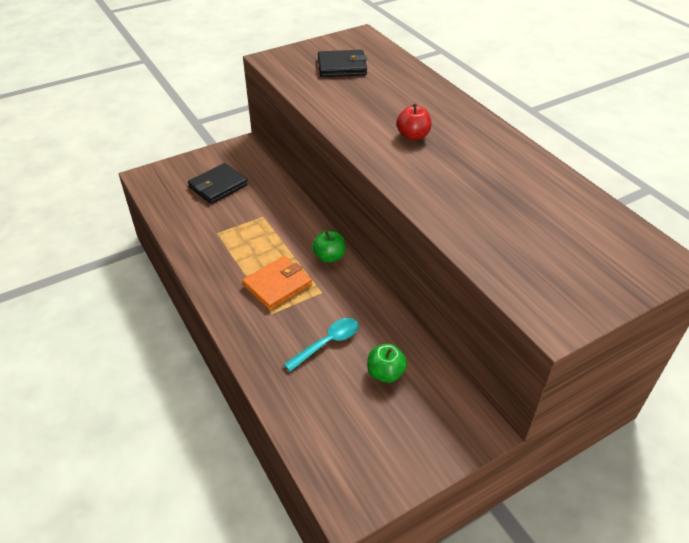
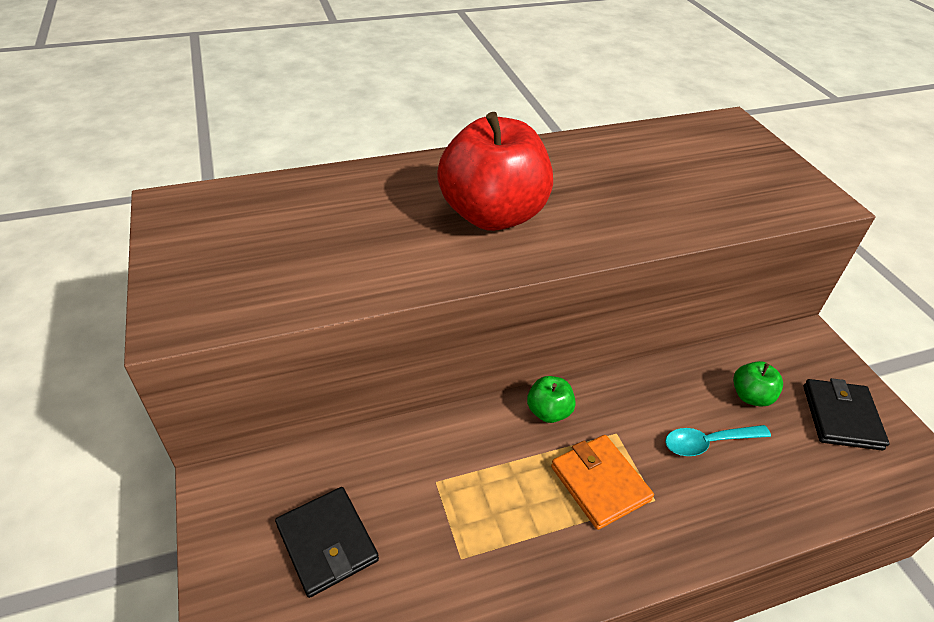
camera: 80 degrees left, 0 degrees up
turquoise spoon [284,318,359,372] -> turquoise spoon turned 75 degrees counterclockwise [665,425,771,456]
black wallet [318,50,367,77] -> black wallet moved to [803,378,890,451]
red apple [396,104,432,140] -> red apple [437,112,553,231], size x2.29

